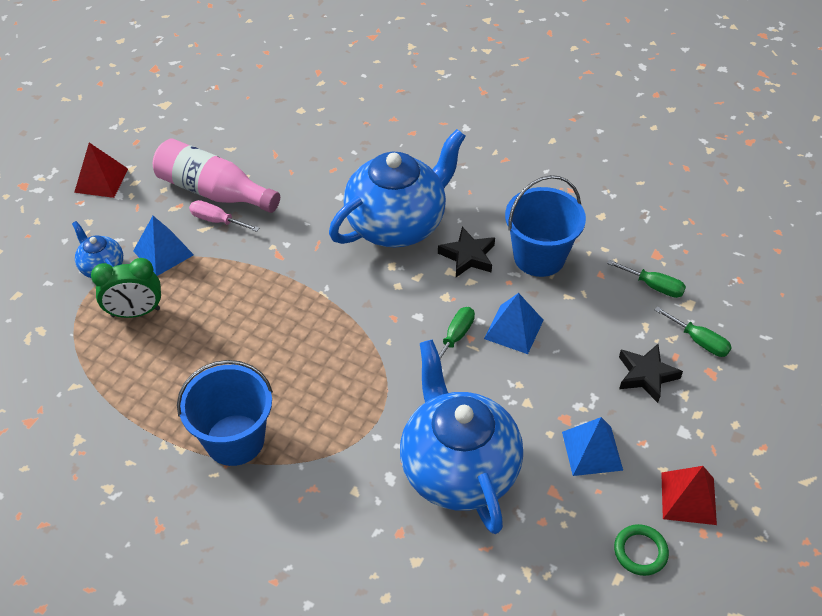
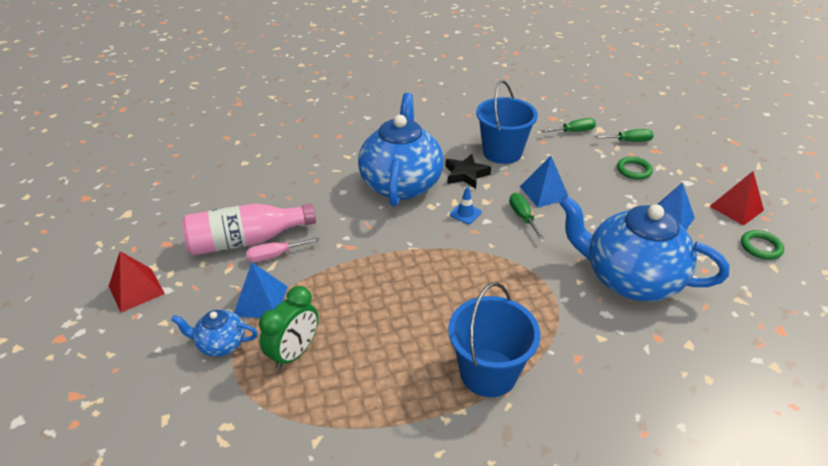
camera: 45 degrees left, 10 degrees down
black star [619,344,683,403] -> green ring [617,157,653,180]
none -> blue traffic cone [450,187,482,224]

